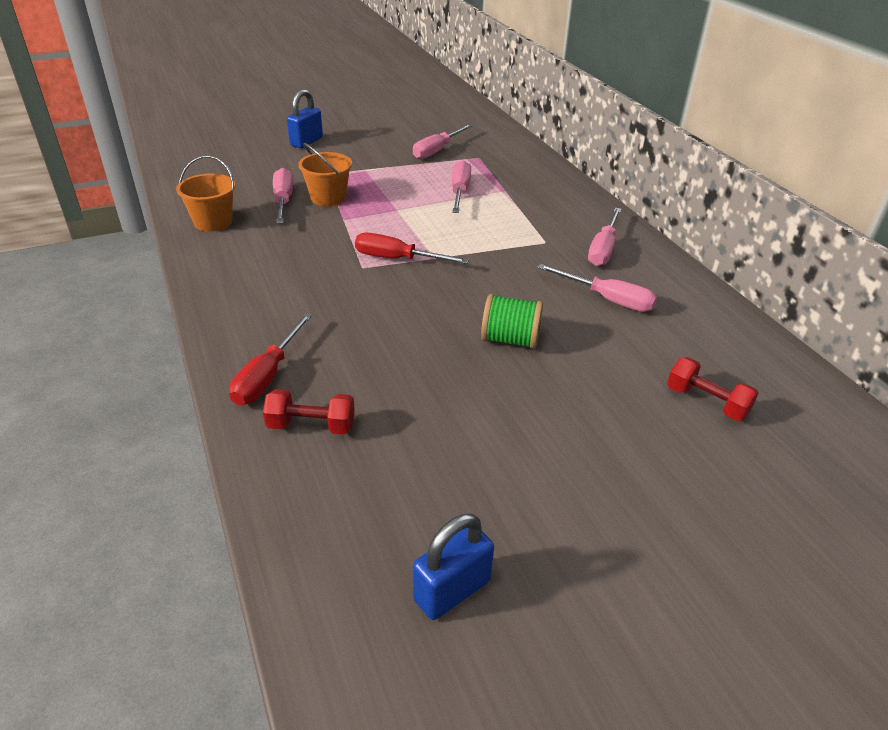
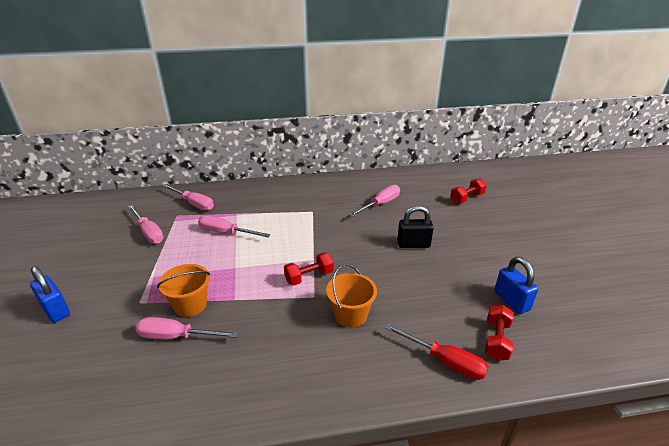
camera: 75 degrees left, 5 degrees down
orange bucket [176,156,235,232] -> orange bucket moved to [326,264,377,328]
red screwdriver [355,233,469,264] -> red dumbbell [284,252,334,286]
blue padlock [413,514,494,620] -> blue padlock moved to [494,257,538,314]
green spool [481,294,543,349] -> black padlock [397,205,434,248]
pink screwdriver [588,207,621,266] -> pink screwdriver moved to [163,184,214,211]

